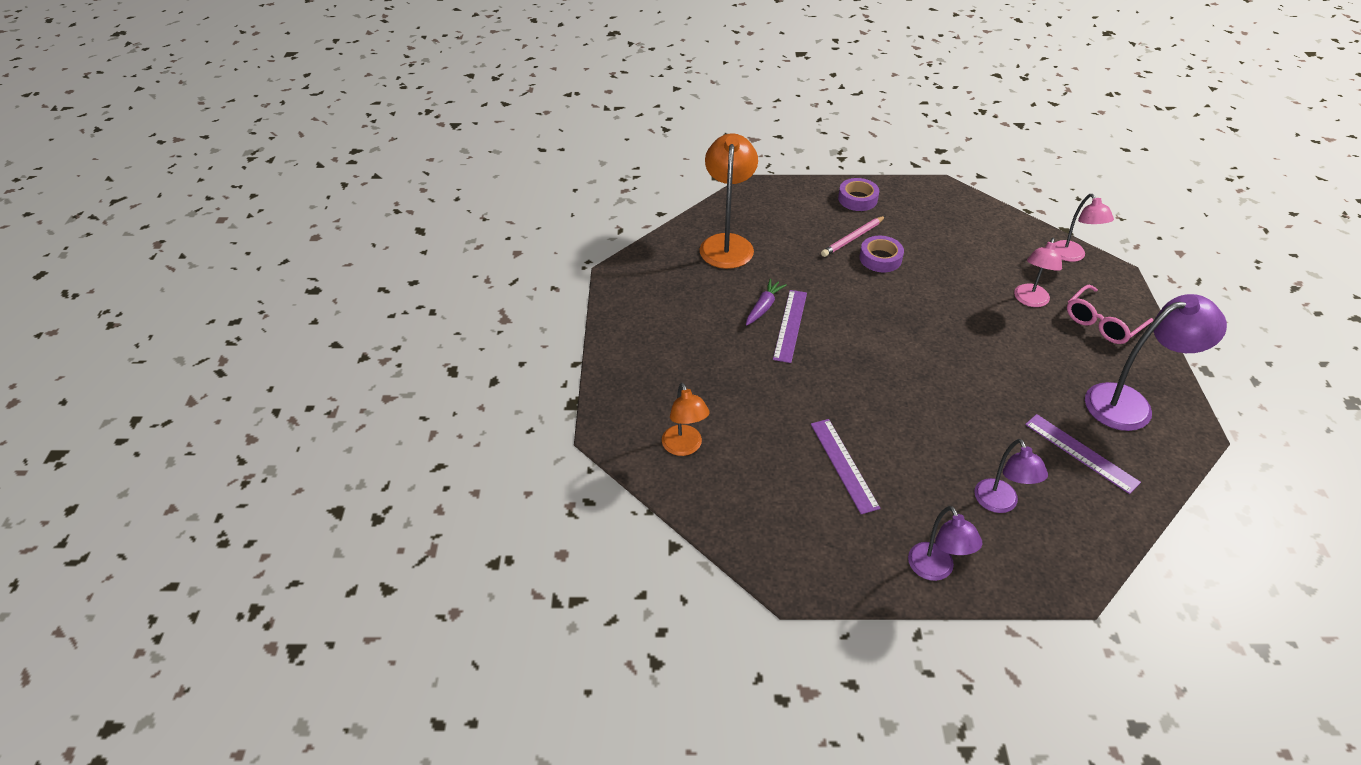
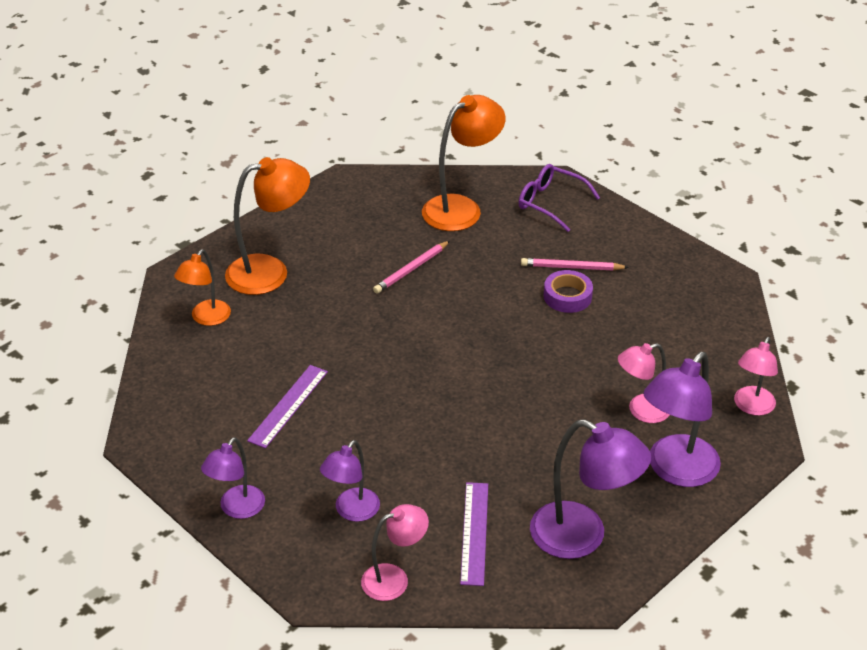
camera: 45 degrees right, 5 degrees down
purple carrot [746,279,787,325] -> pink pencil [373,241,450,294]
purple ruler [773,290,807,363] -> none
purple tape [838,178,879,211] -> none
pink glasses [1067,285,1153,344] -> purple lamp [643,352,721,487]
none -> orange lamp [225,157,310,295]
none -> pink lamp [361,504,429,601]
none -> purple glasses [519,164,600,232]

